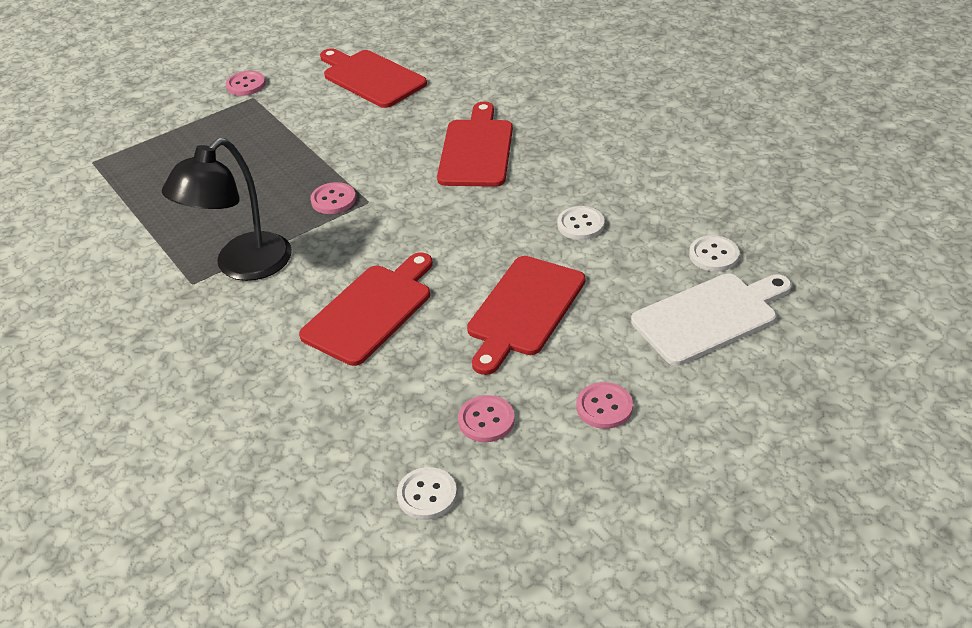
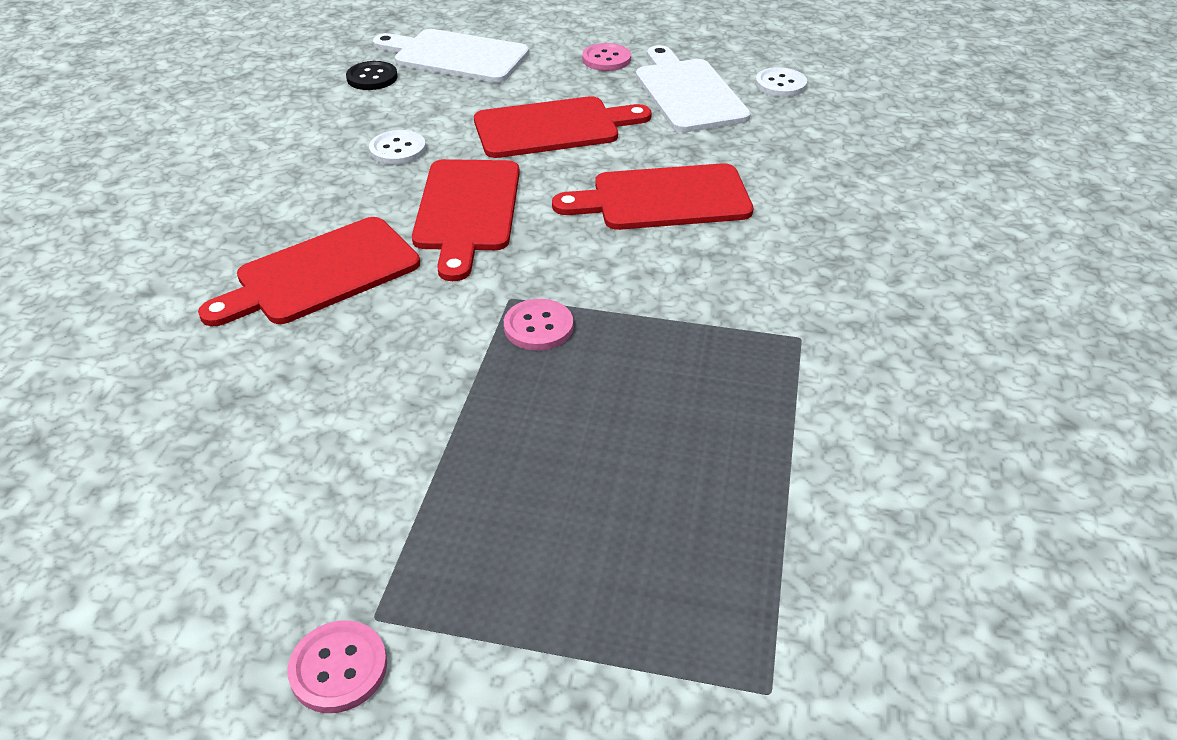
camera: 135 degrees left, 0 degrees up
black lamp [162,138,292,281] -> none
red cutting board [320,48,427,108] -> red cutting board moved to [412,159,520,281]
pink button [458,395,515,442] -> white cutting board [636,45,751,132]
white button [689,235,739,272] -> black button [346,61,398,90]

